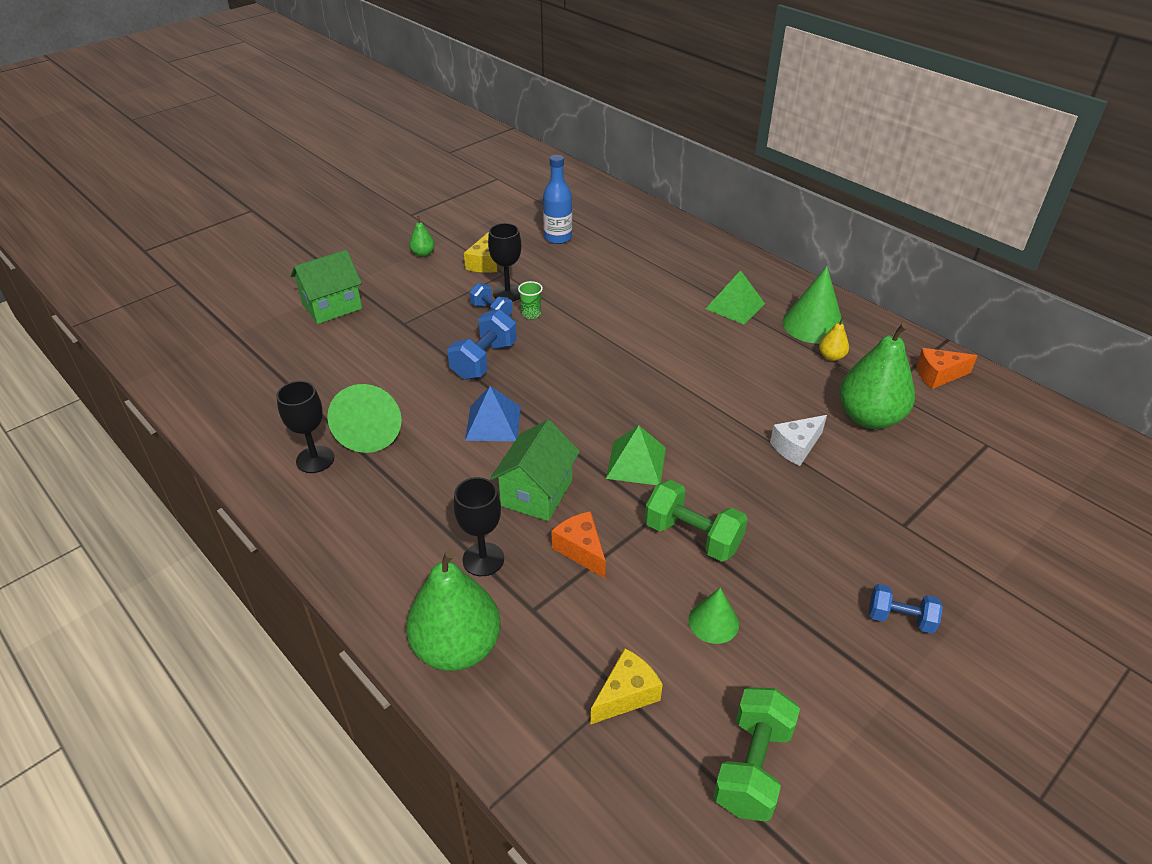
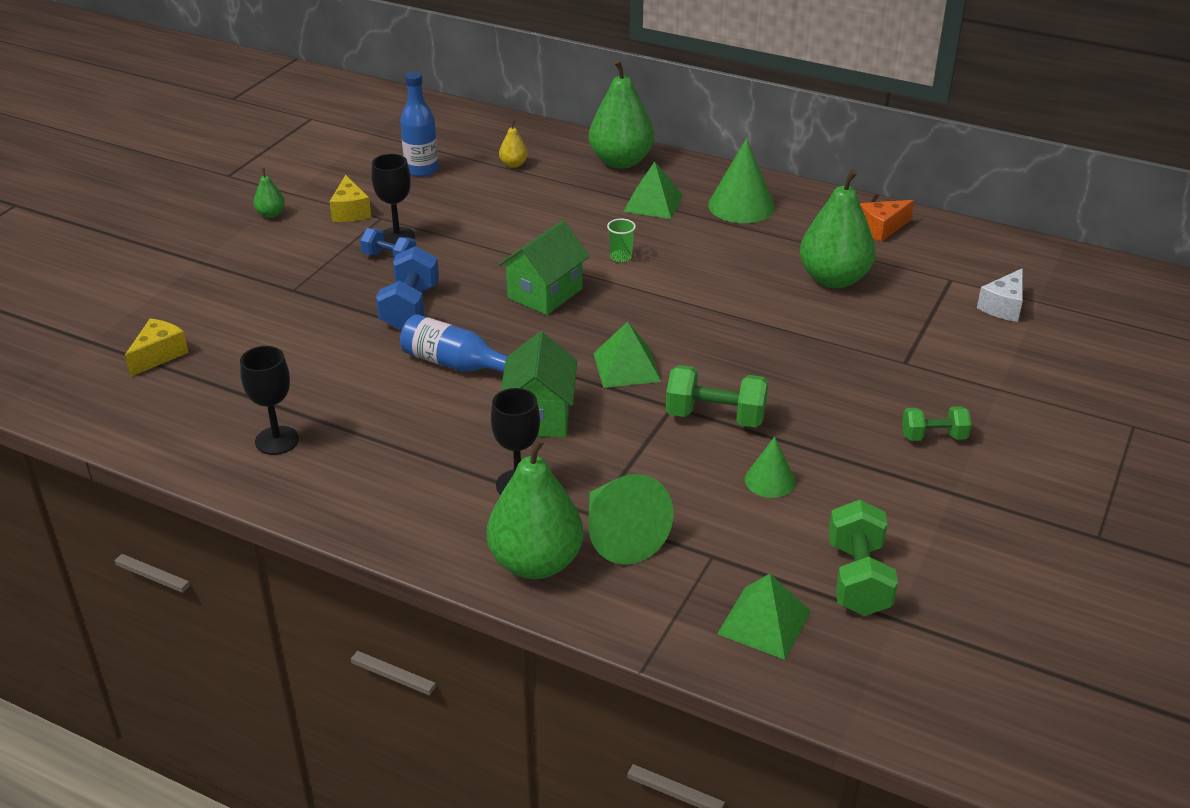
camera: 20 degrees left, 5 degrees down
green house [291,250,362,324] -> green house moved to [498,220,590,315]
green cone [327,384,402,453] -> green cone moved to [588,474,674,565]
blue pyramid [465,386,521,441] -> blue bottle [400,314,507,373]
green cup [518,281,543,319] -> green cup moved to [607,218,636,262]
orange cheese [551,511,606,578] -> none
yellow cheese [591,648,663,724] -> yellow cheese moved to [125,319,189,377]
white cheese [770,415,827,466] -> white cheese moved to [977,268,1023,322]
yellow pear [819,316,849,361] -> yellow pear moved to [499,120,528,168]
blue dumbbell [869,584,943,634] -> green dumbbell [902,406,971,441]
none -> green pear [589,60,654,169]
none -> green pyramid [717,574,811,660]

